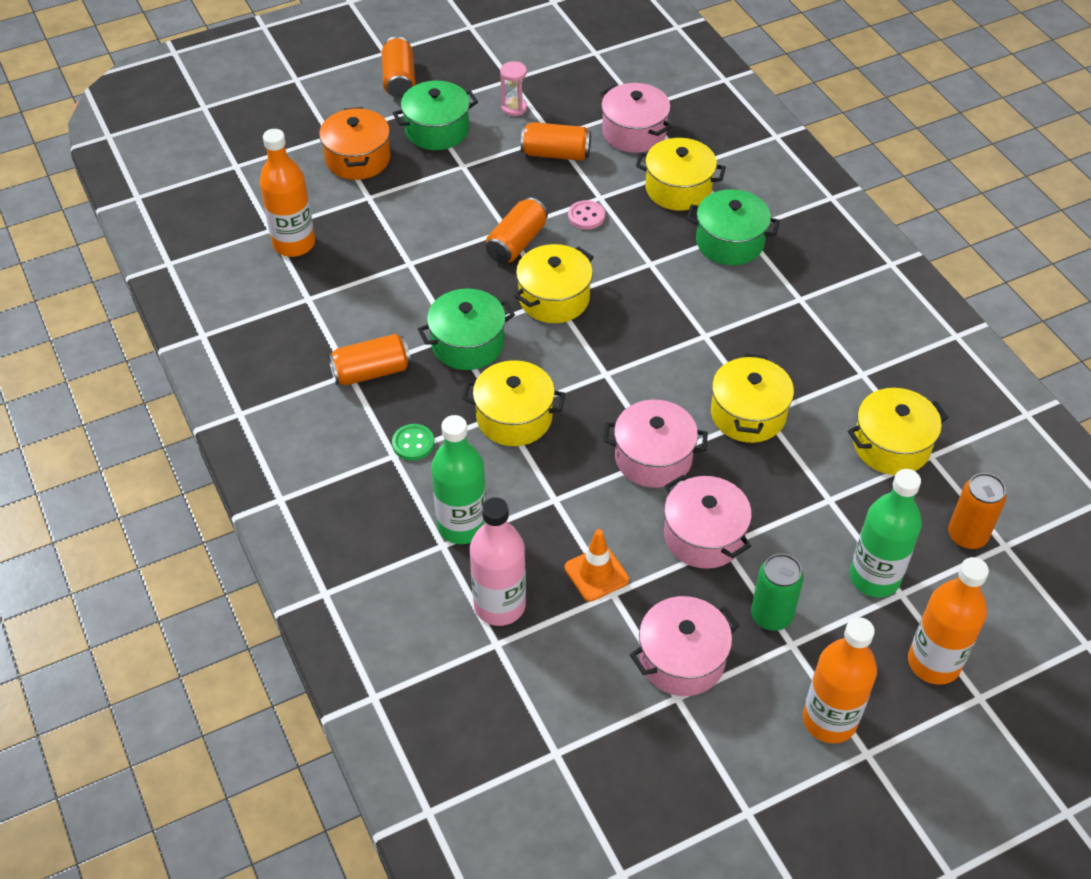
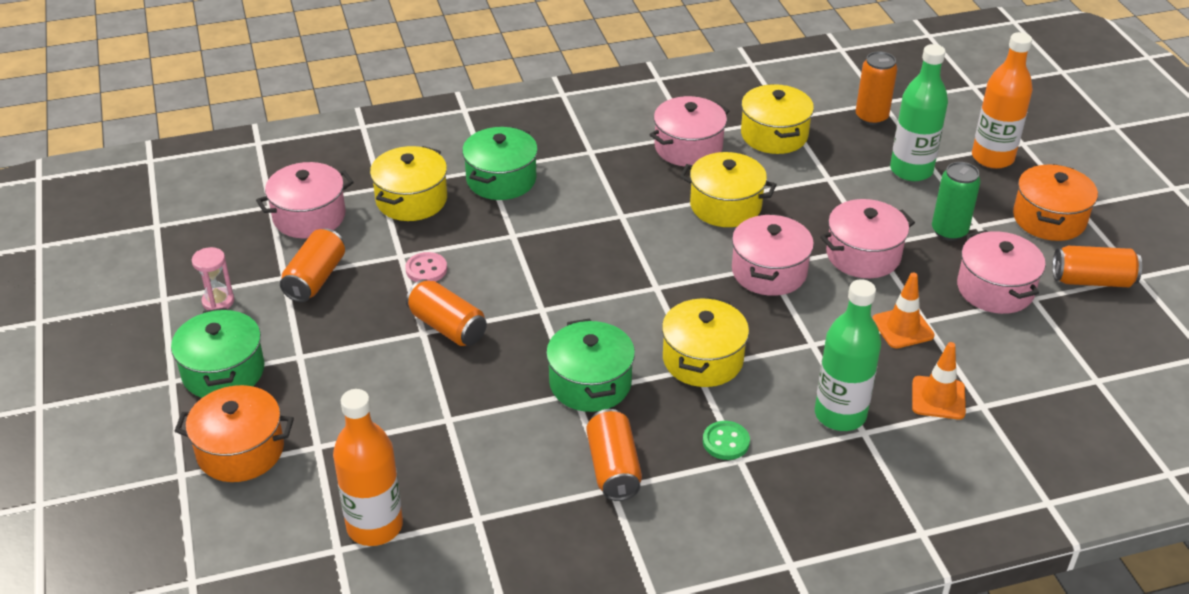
camera: 80 degrees left, 10 degrees down
orange can [381,36,415,98] -> orange can moved to [1052,246,1142,287]
pink bottle [470,497,526,626] -> orange traffic cone [912,342,966,420]
yellow pot [514,244,593,323] -> none
orange bottle [803,617,877,743] -> orange pot [1013,164,1098,241]
none -> pink pot [650,96,729,166]

